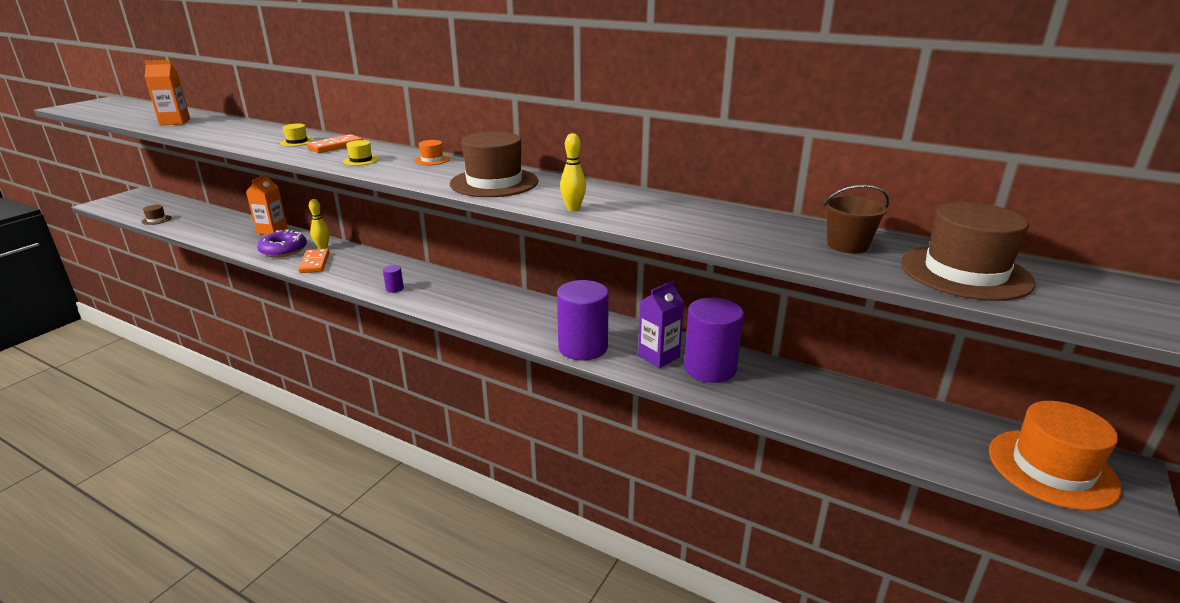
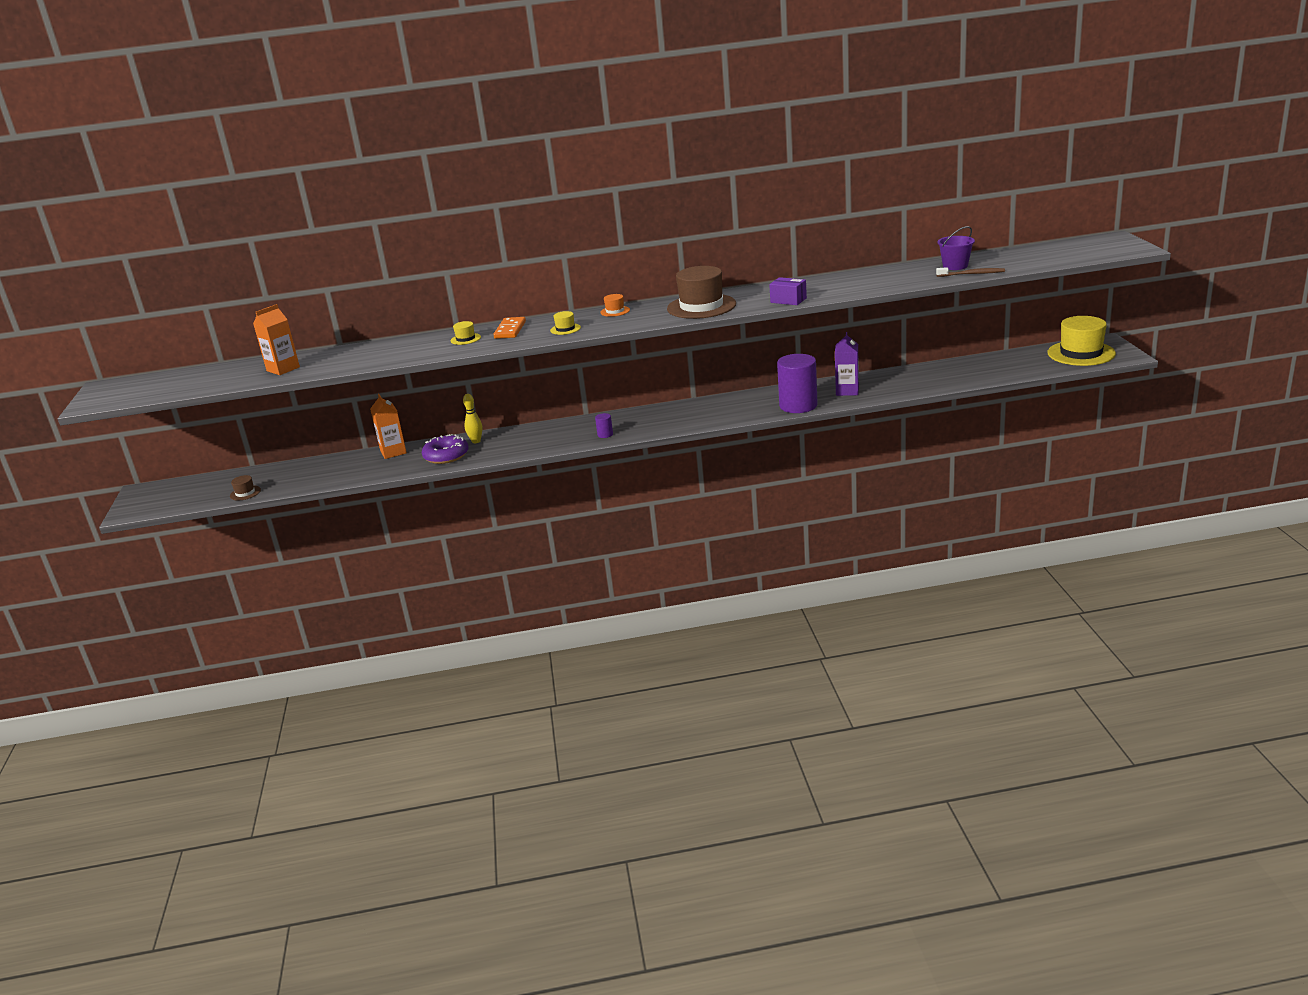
camera: 35 degrees left, 0 degrees up
orange domino [298,249,330,273] -> none
yellow bowling pin [560,133,586,211] -> purple box [769,277,807,305]
purple cylinder [684,298,744,383] -> none
brown bucket [823,185,889,253] -> purple bucket [937,226,975,270]
brown hat [901,202,1035,301] -> none
orange hat [989,401,1122,511] -> yellow hat [1048,316,1116,366]
none -> brown toothbrush [936,267,1005,277]

